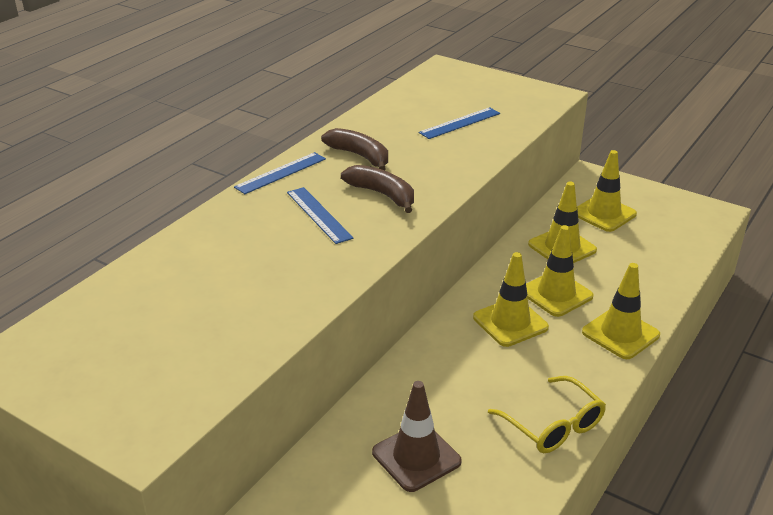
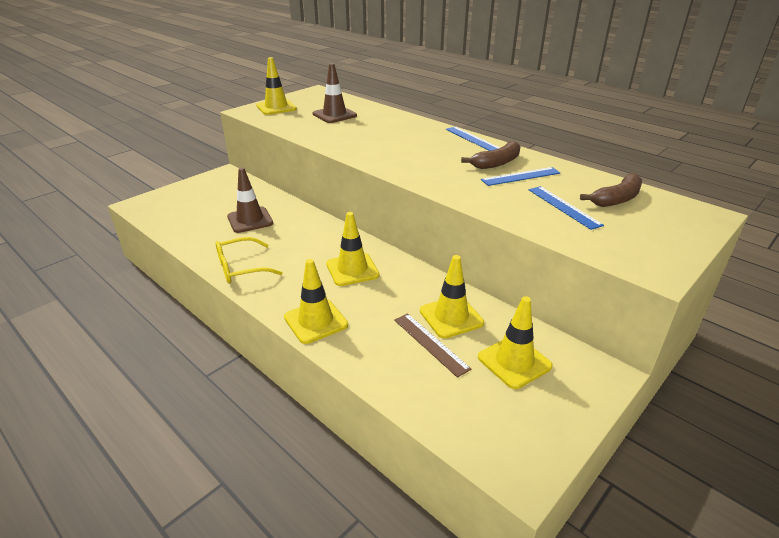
camera: 100 degrees right, 0 degrees up
blue ruler [287,187,354,244] -> blue ruler moved to [481,167,560,186]
brown banana [341,165,414,213] -> brown banana moved to [580,173,642,207]
yellow traffic cone [526,225,594,317] -> yellow traffic cone moved to [256,57,297,115]
none -> brown traffic cone [313,63,357,123]
none -> brown ruler [394,313,472,378]

